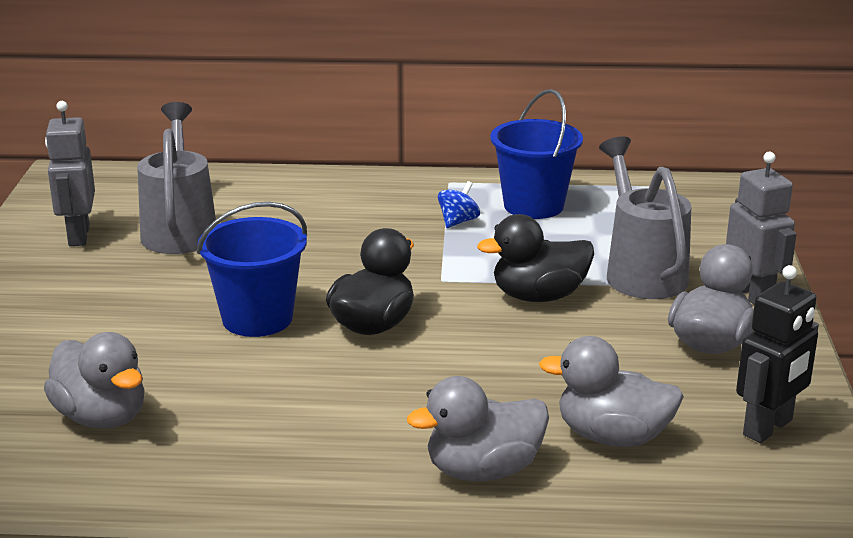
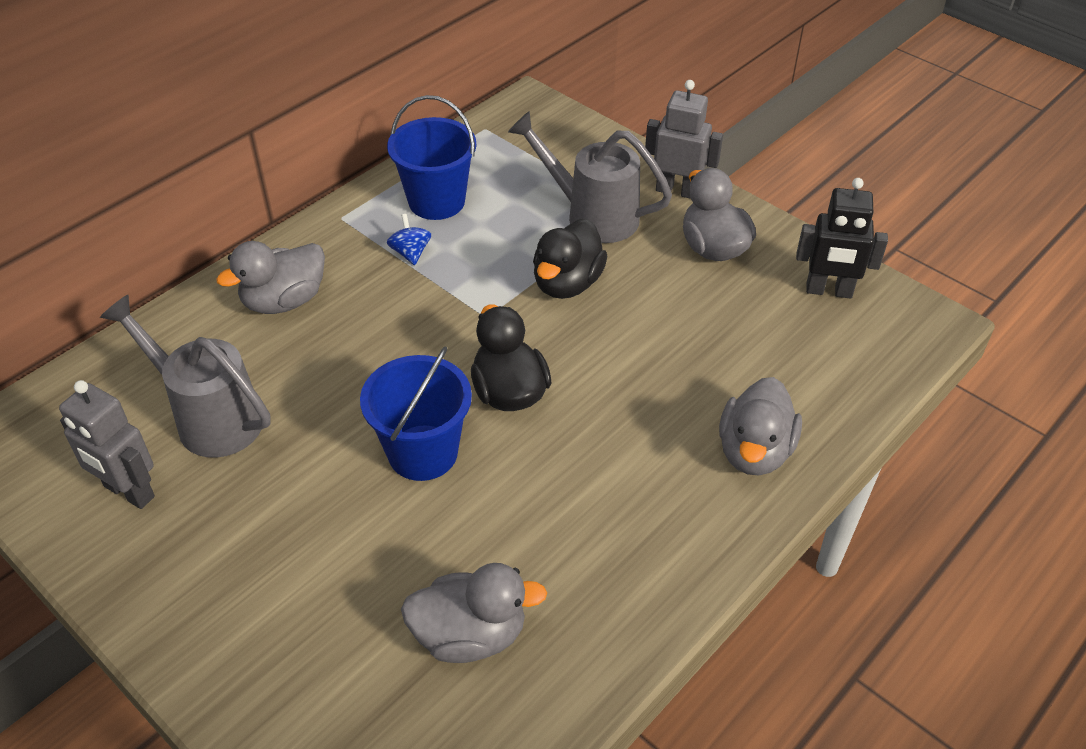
camera: 50 degrees left, 20 degrees up
grey duck [539,336,684,447] -> grey duck moved to [216,241,325,314]
black robot [736,265,819,443] -> black robot turned 105 degrees clockwise [796,178,888,299]

